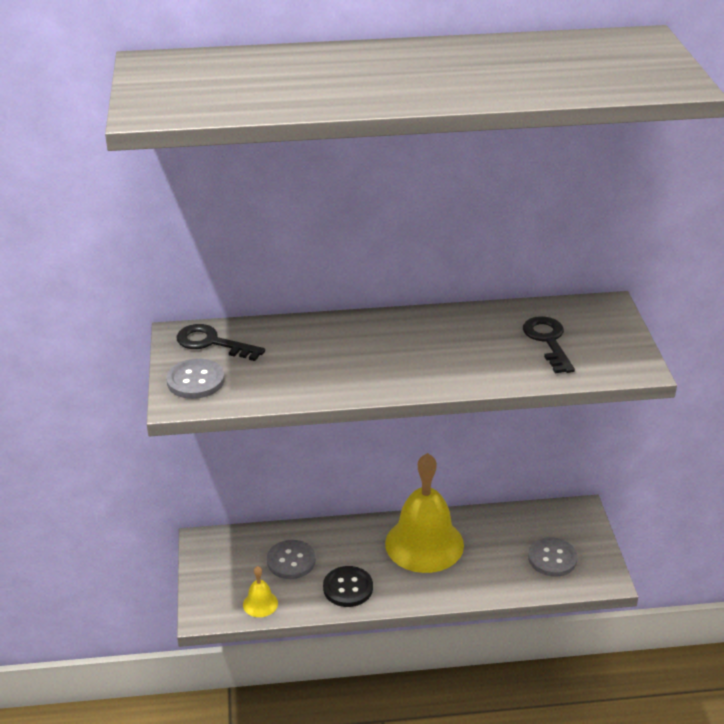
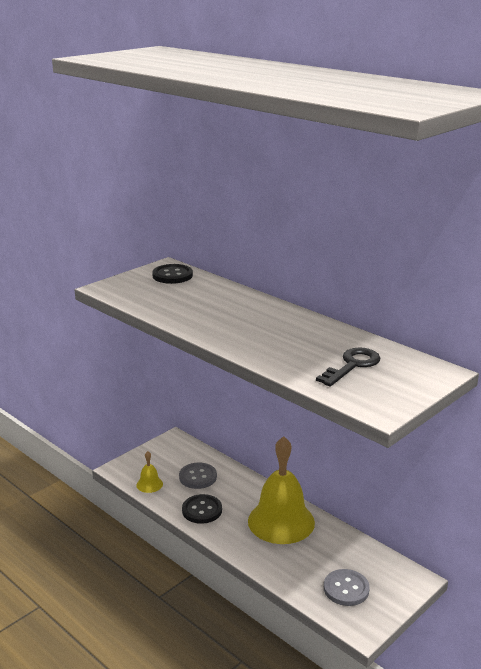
camera: 50 degrees right, 10 degrees down
grey button [166,358,224,399] -> none
black key [177,324,265,361] -> black button [152,264,193,284]

